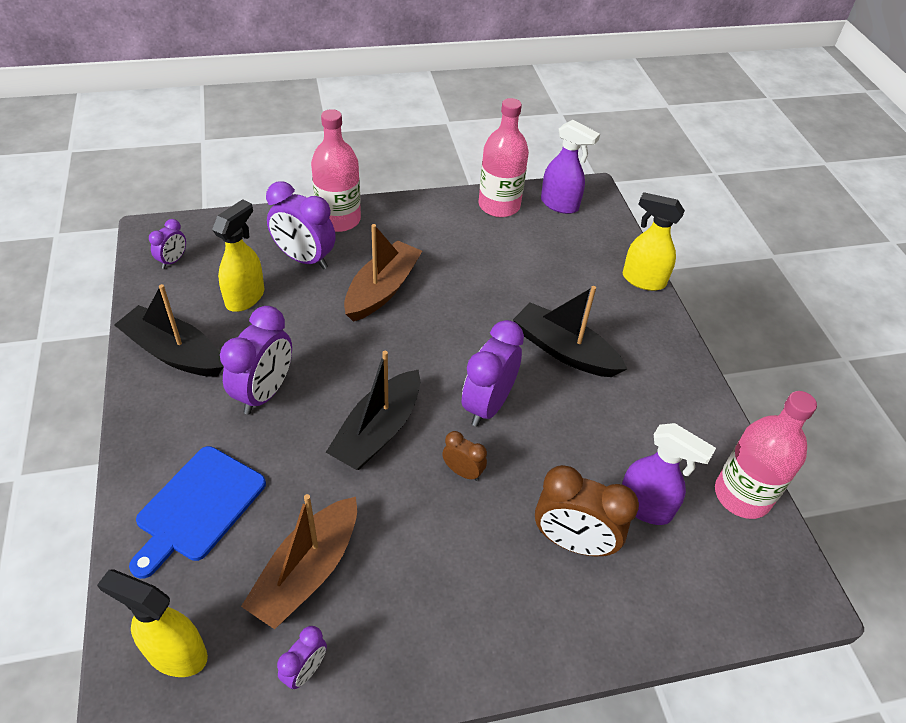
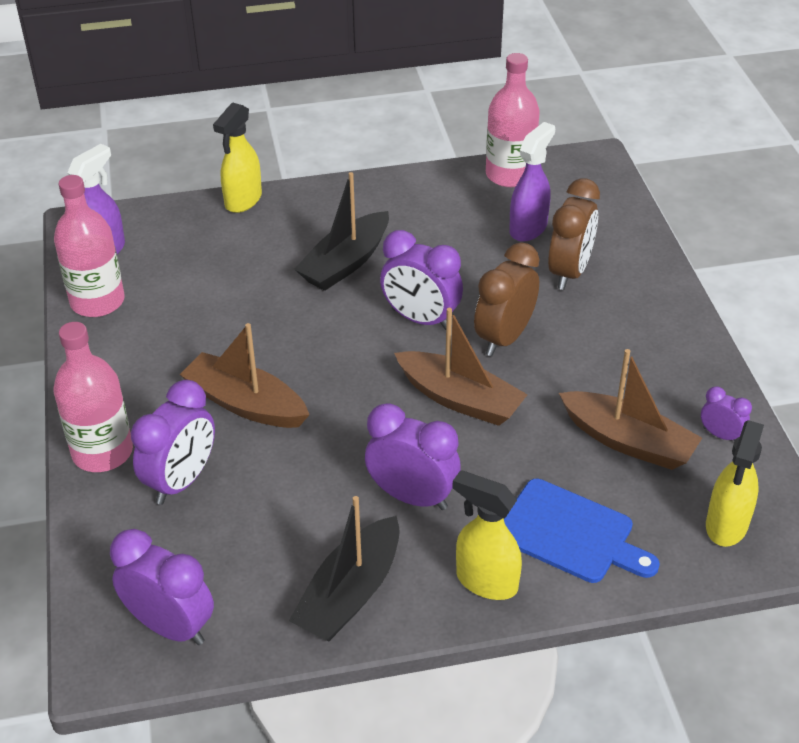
camera: 85 degrees left, 5 degrees down
purple clock [149,219,186,269] -> purple clock [110,529,214,645], size x1.90
yellow spray bottle [212,199,265,312] -> yellow spray bottle moved to [453,470,522,600]
black boat [326,351,420,470] -> brown boat [394,308,528,426]
brown clock [442,431,487,481] -> brown clock [474,242,539,356], size x1.90

